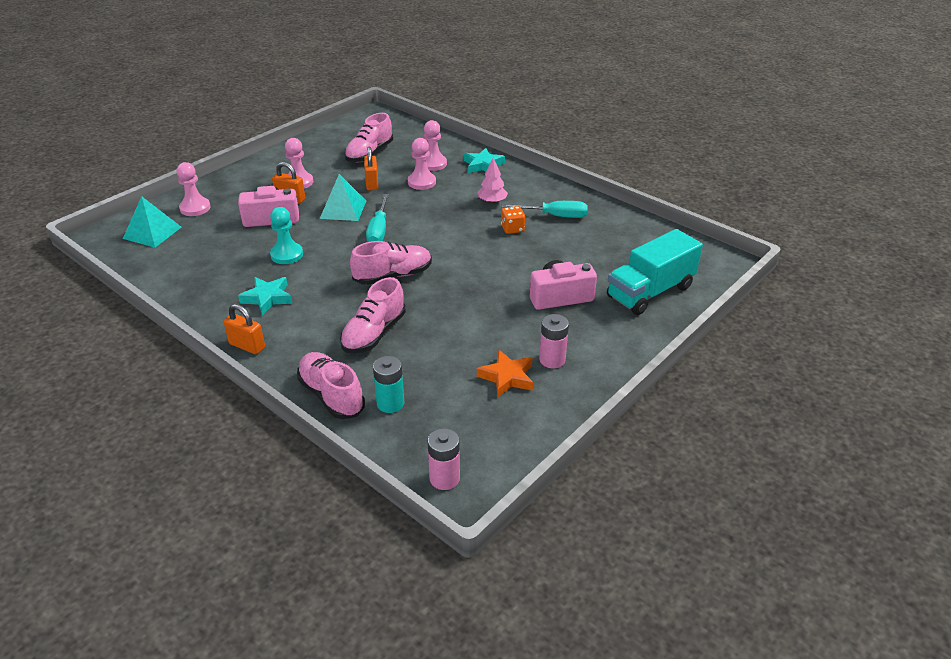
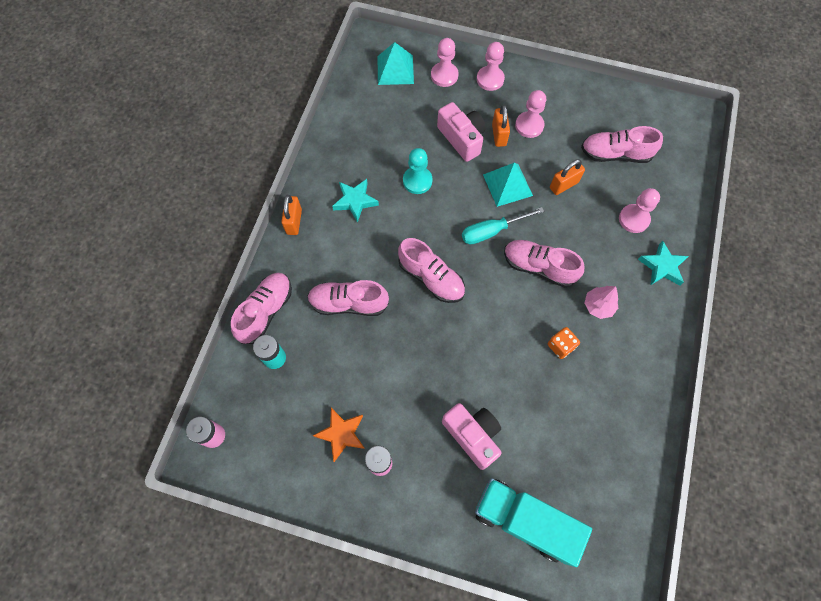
camera: 65 degrees right, 30 degrees up
pink pawn [408,138,436,190] -> pink pawn moved to [477,42,505,91]
turquoise screwdriver [502,201,588,218] -> none
none -> pink shoe [504,240,585,288]

